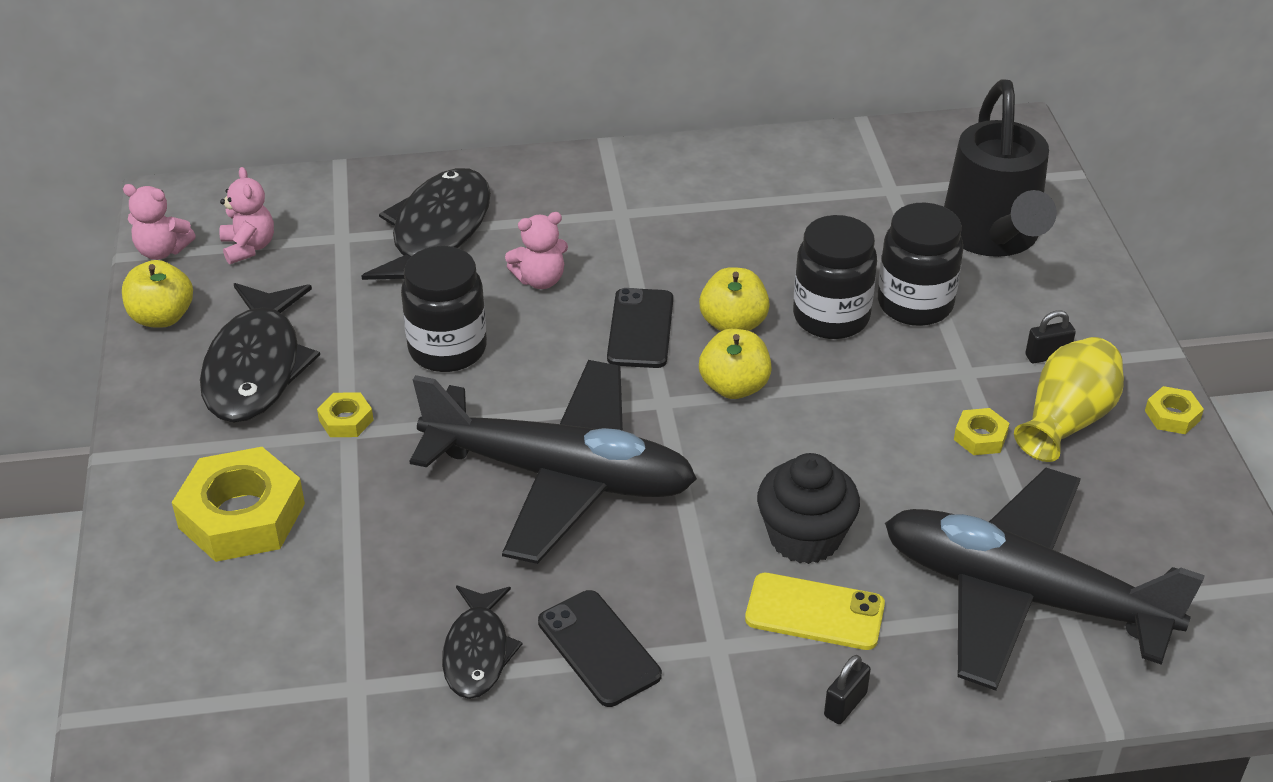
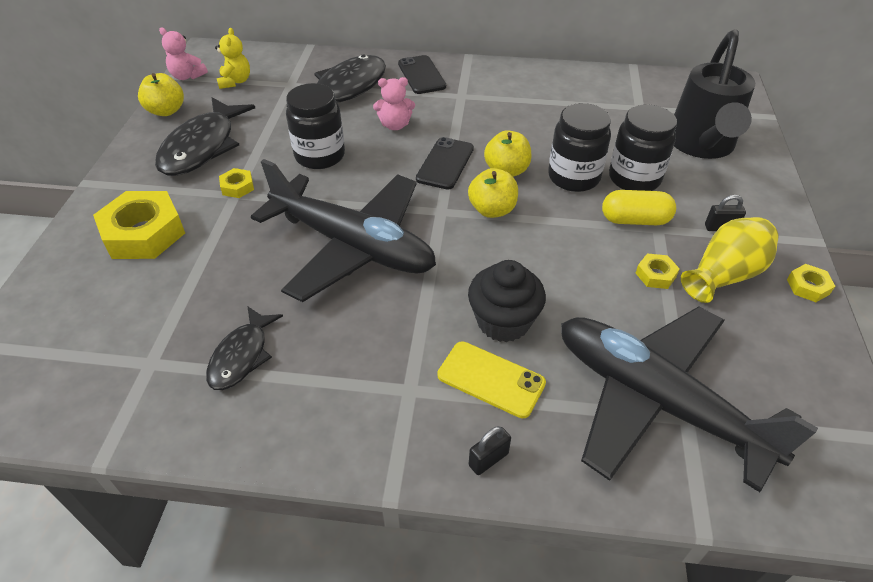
camera: 15 degrees right, 5 degrees up
pink teddy bear [219,167,274,264] -> yellow teddy bear [215,28,250,89]
black phone [538,590,662,707] -> black phone moved to [398,55,446,94]
none -> yellow capsule [602,190,676,225]

